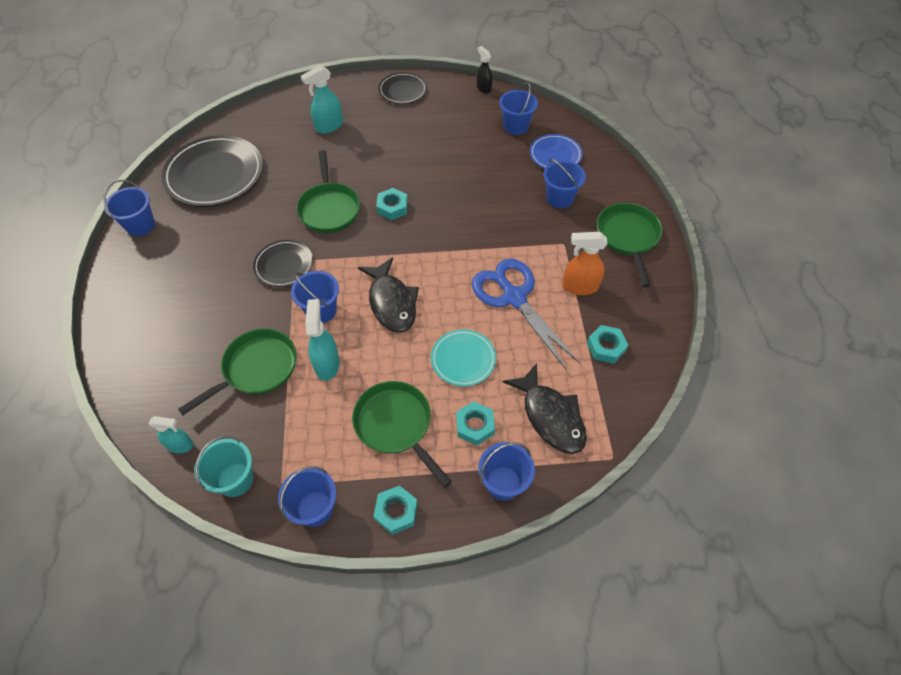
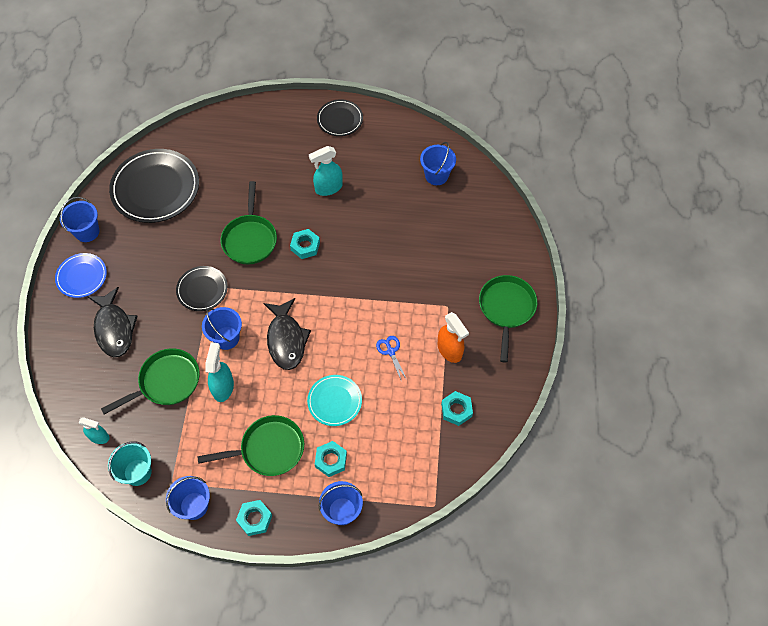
camera: 10 degrees right, 5 degrees up
turquoise spray bottle [301,65,343,134] -> turquoise spray bottle moved to [309,146,343,196]
green pan [352,381,452,488] -> green pan turned 105 degrees clockwise [197,415,304,476]
blue scissors [472,259,580,369] -> blue scissors [376,336,407,382], size x0.43
black spray bottle [477,46,492,93] -> none
black fish [503,363,587,454] -> black fish moved to [87,287,137,357]
blue plate [530,134,583,169] -> blue plate moved to [55,253,107,298]
blue bucket [544,159,586,208] -> none
orange spray bottle [562,232,608,295] -> orange spray bottle turned 135 degrees counterclockwise [438,312,469,363]

